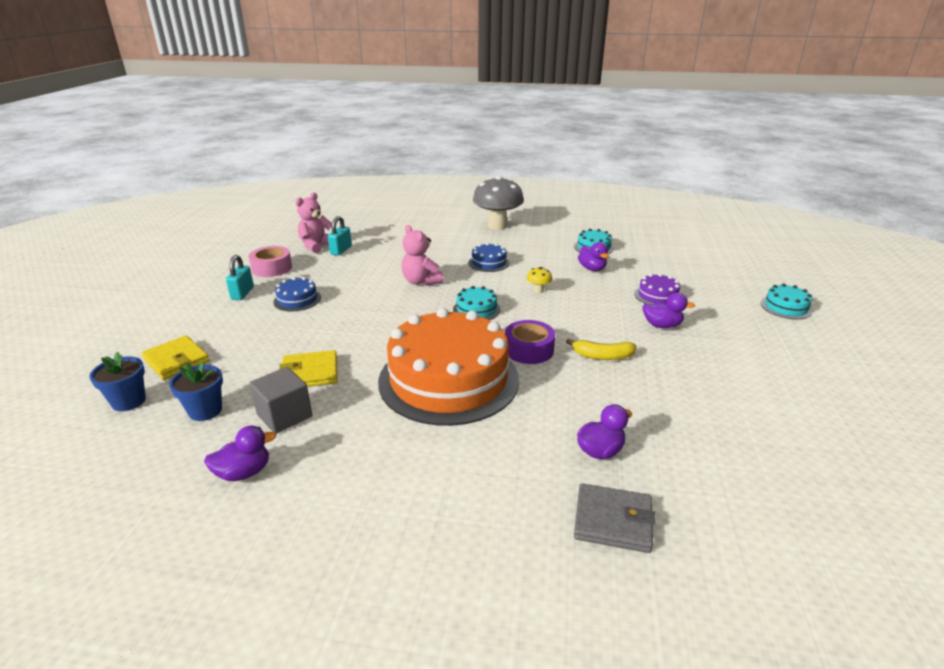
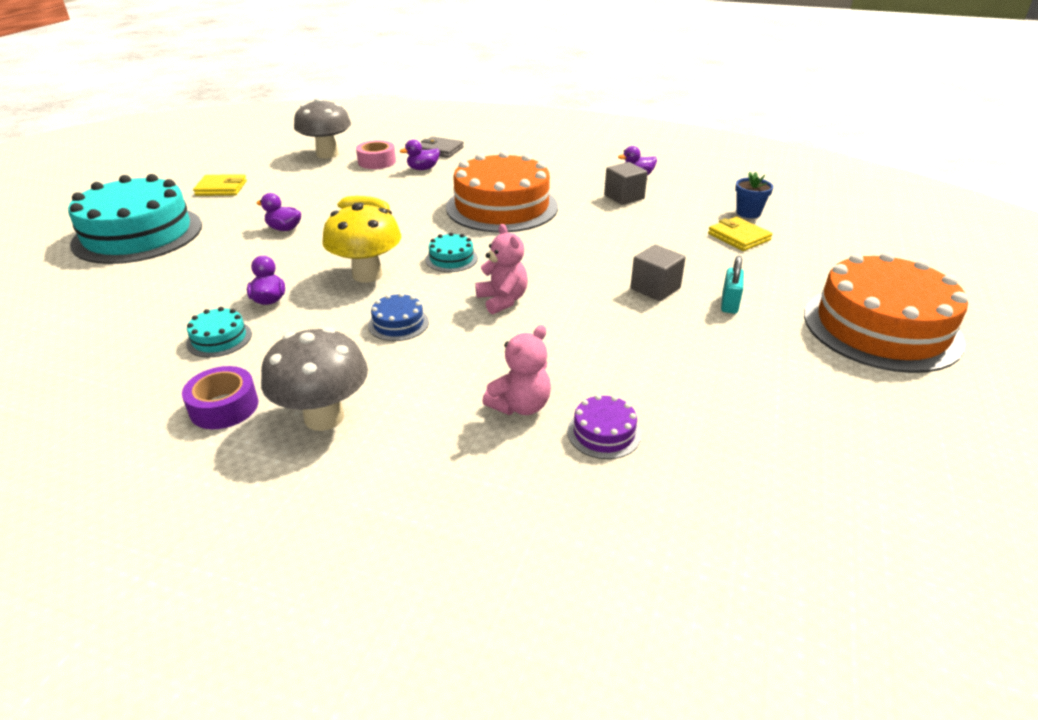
camera: 170 degrees left, 5 degrees up
blue flower pot [169,362,223,421] -> none
pink tape [249,246,292,277] -> pink tape moved to [356,140,396,169]
blue cake [273,277,321,311] -> grey cube [631,245,686,301]
yellow wallet [279,350,338,387] -> yellow wallet moved to [193,174,247,196]
pink teddy bear [295,193,332,253] -> pink teddy bear moved to [482,325,551,415]
turquoise padlock [328,216,352,256] -> none
purple tape [505,320,555,364] -> purple tape moved to [182,366,258,429]
yellow mushroom [527,267,552,293] -> yellow mushroom [322,202,401,283], size x2.45
purple cake [634,273,680,304] -> purple cake moved to [567,394,641,459]
turquoise cake [761,284,813,319] -> turquoise cake [68,174,202,264], size x2.45
none -> grey mushroom [294,97,351,159]
none -> orange cake [804,252,968,373]

